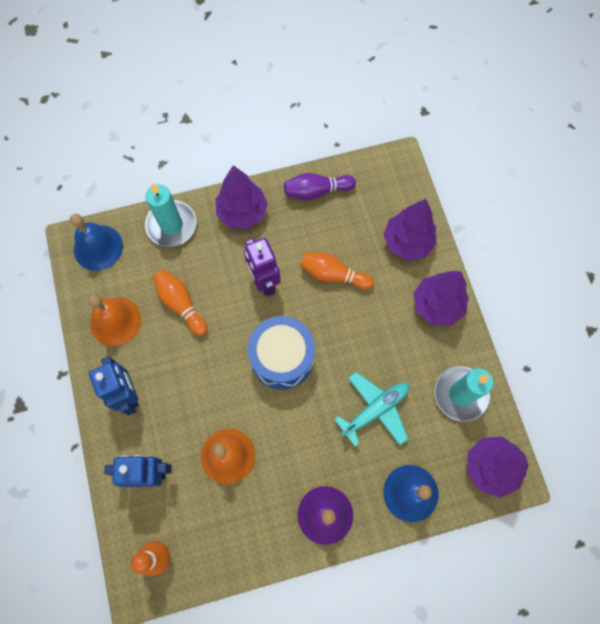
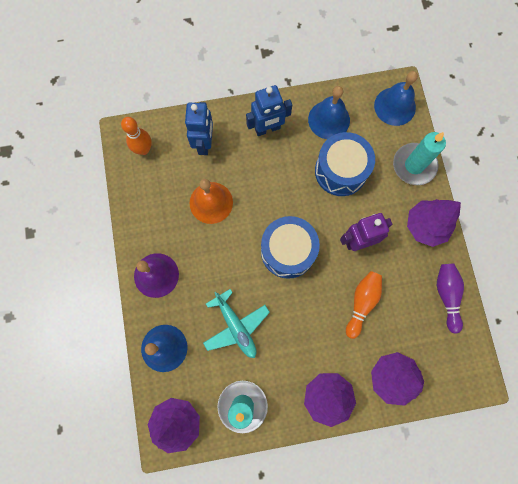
camera: 95 degrees right, 5 degrees up
orange bell [88,295,141,346] -> blue bell [308,86,350,139]
orange bowling pin [153,269,208,336] -> blue drum [315,132,375,196]

